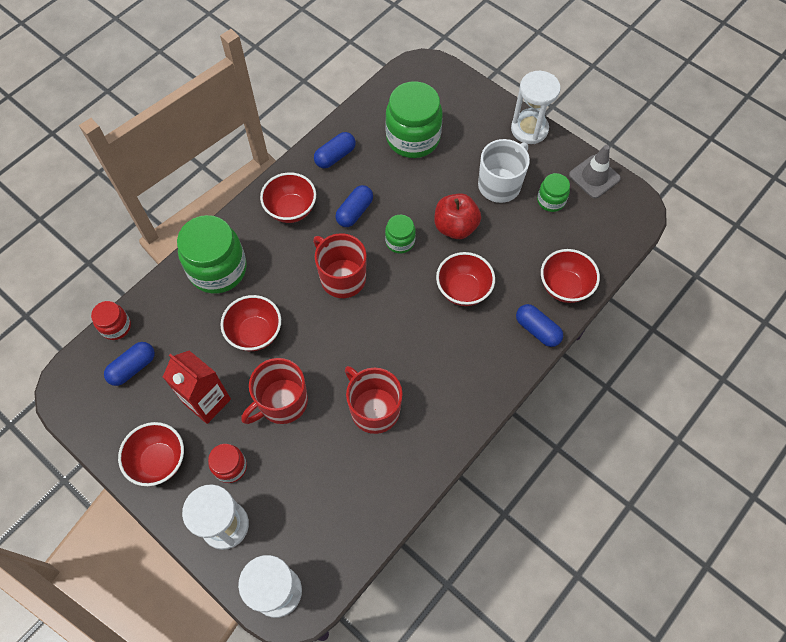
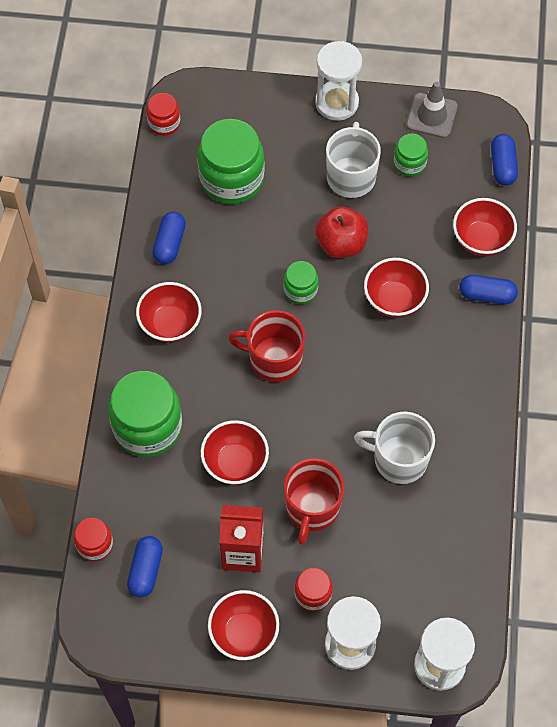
camera: 35 degrees left, 0 degrees up
blue capsule [335,185,373,227] -> blue capsule moved to [491,134,518,186]
red mug [345,366,403,434] -> white mug [354,412,435,484]
none -> red jar [147,93,180,136]

